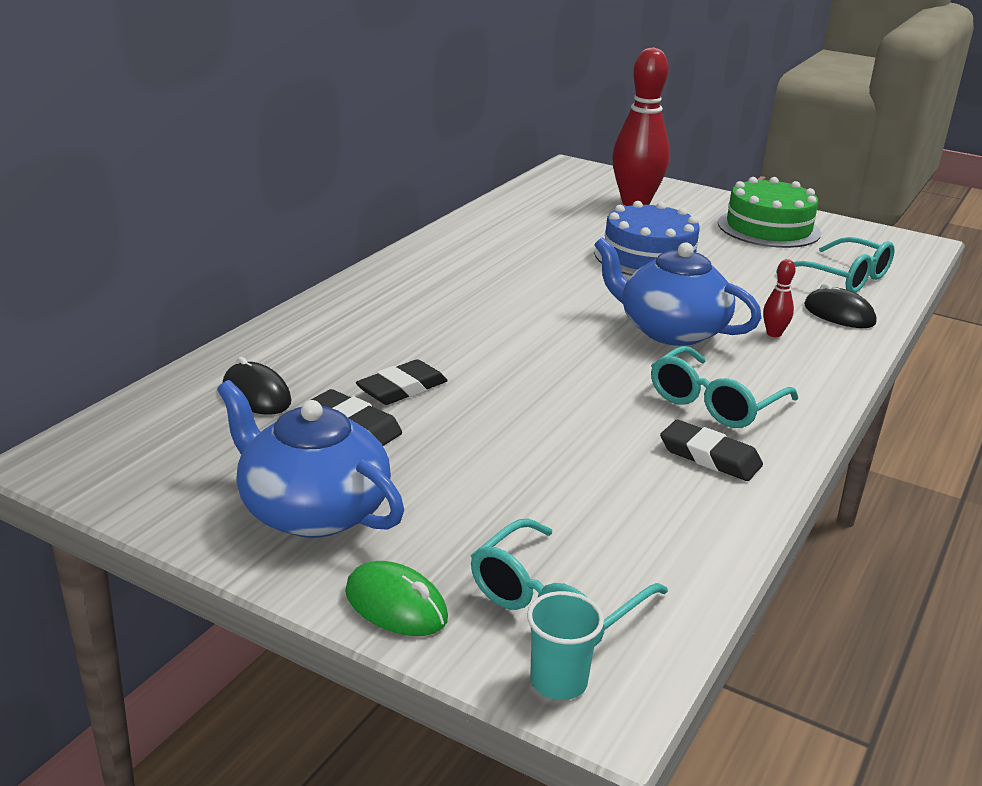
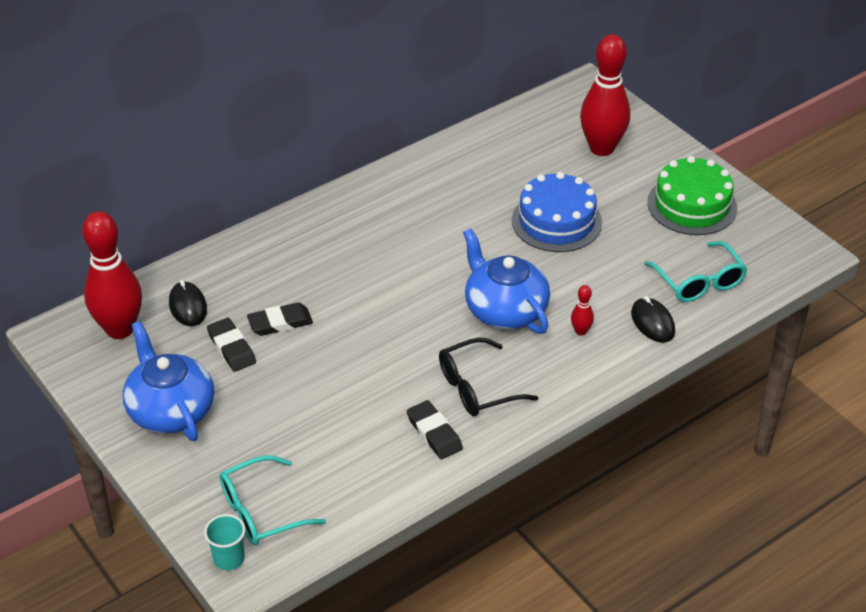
camera: 25 degrees right, 15 degrees up
green mouse [345,561,448,636] -> none
turquoise glasses [651,346,798,428] -> black glasses [439,337,539,416]
none -> red bowling pin [82,212,142,339]

